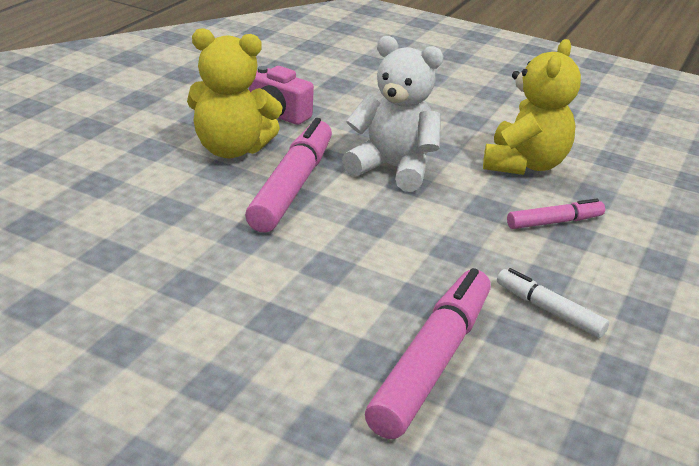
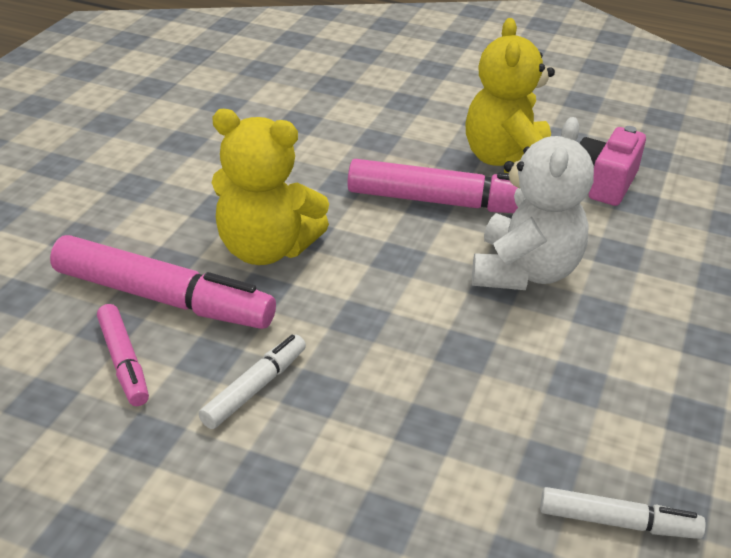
camera: 85 degrees right, 5 degrees up
yellow teddy bear [483,39,581,175] -> yellow teddy bear moved to [211,109,329,265]
pink marker [507,199,605,229] -> pink marker moved to [97,304,149,406]
none -> white marker [540,487,706,539]

